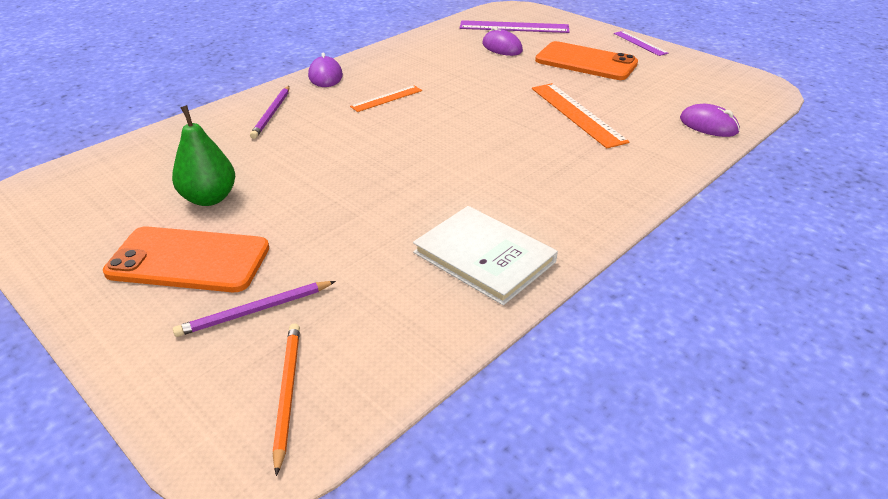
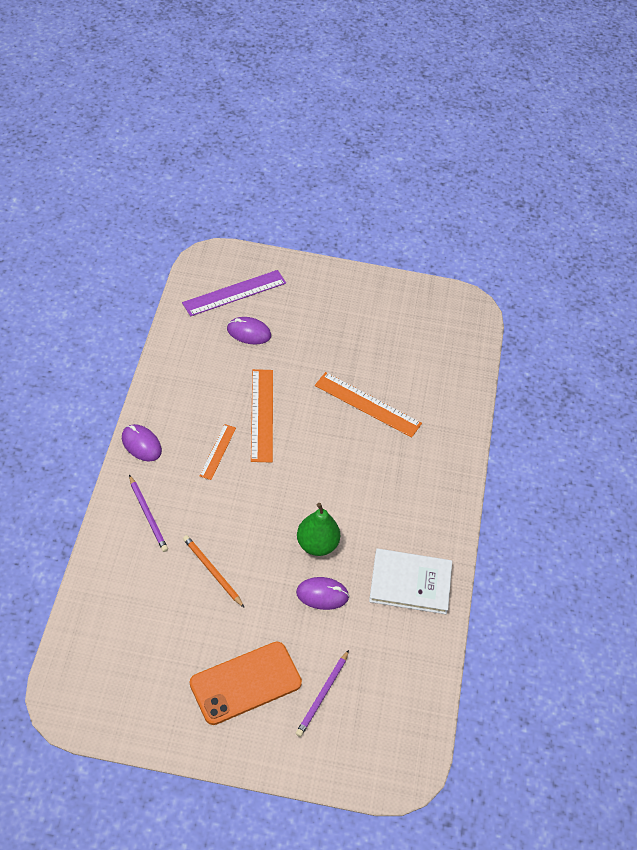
camera: 40 degrees left, 15 degrees up
green pear [172,105,235,206] -> green pear moved to [297,503,340,556]
orange pencil [273,323,300,476] -> orange pencil moved to [183,535,245,608]
orange phone [535,41,638,80] -> none
purple ruler [614,31,668,56] -> none
purple mouse [680,104,740,137] -> purple mouse moved to [296,577,349,610]
none -> orange ruler [251,369,273,463]

